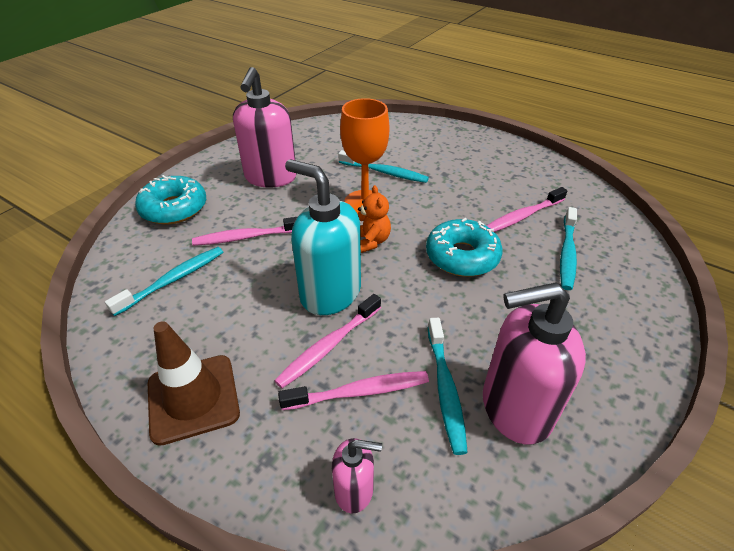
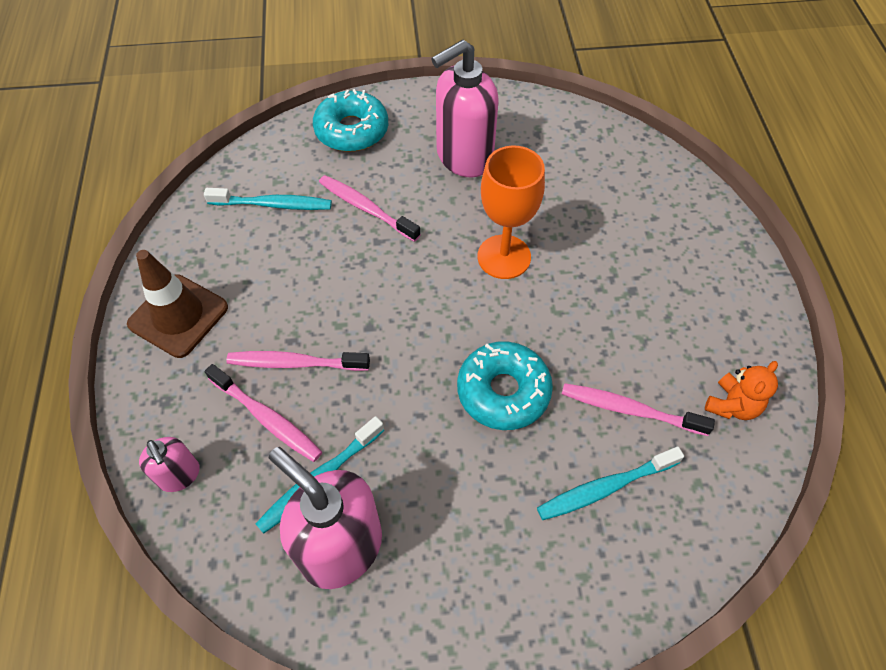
camera: 50 degrees right, 15 degrees up
turquoise soap dispenser [285,159,361,315] -> none
turquoise toothbrush [338,150,429,183] -> none
orange teddy bear [358,185,391,253] -> orange teddy bear moved to [705,361,778,420]

